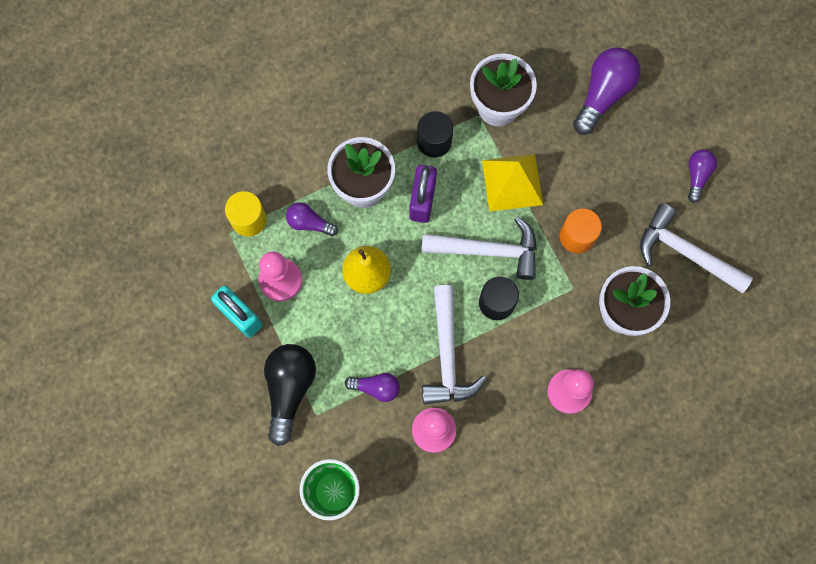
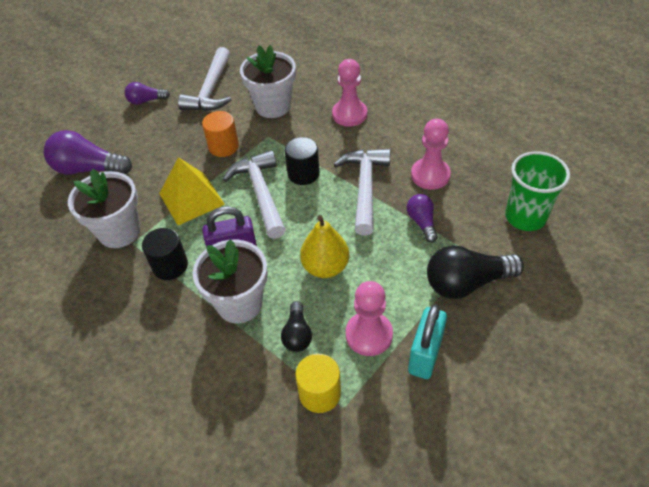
camera: 110 degrees left, 25 degrees down
purple light bulb [286,202,338,236] -> black light bulb [281,301,312,352]
white hammer [422,285,486,405] -> white hammer turned 60 degrees counterclockwise [334,149,390,236]

